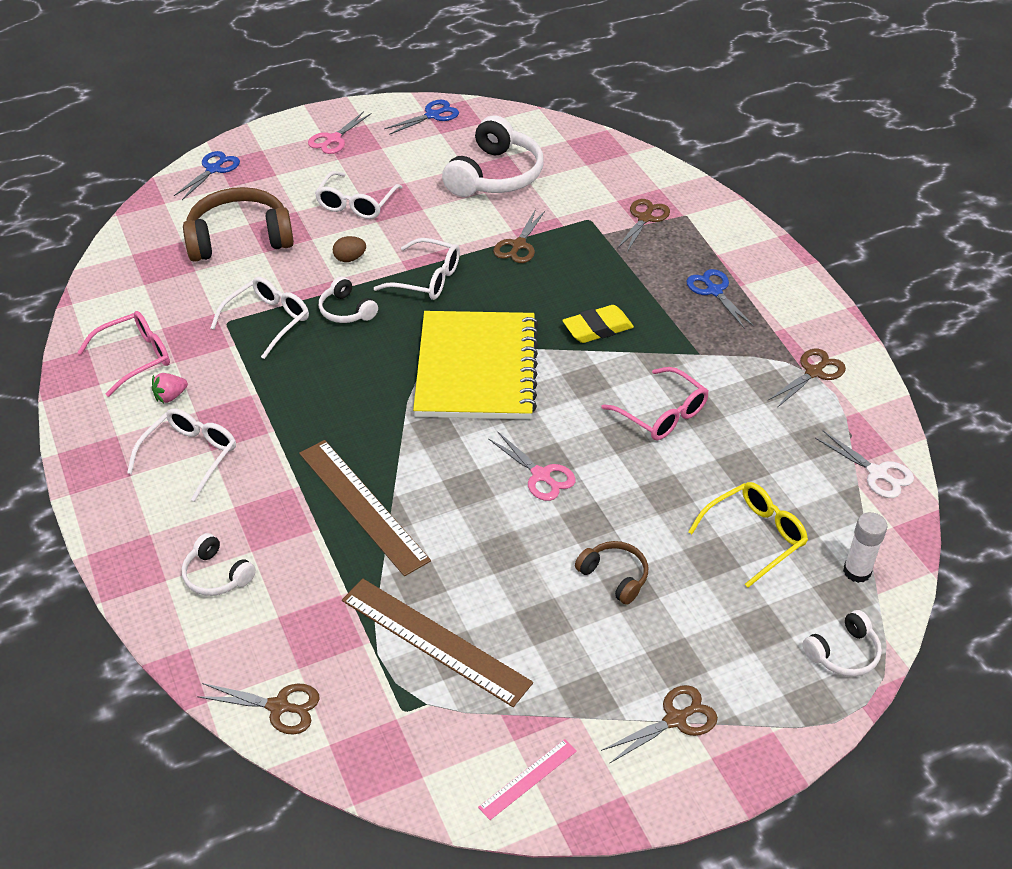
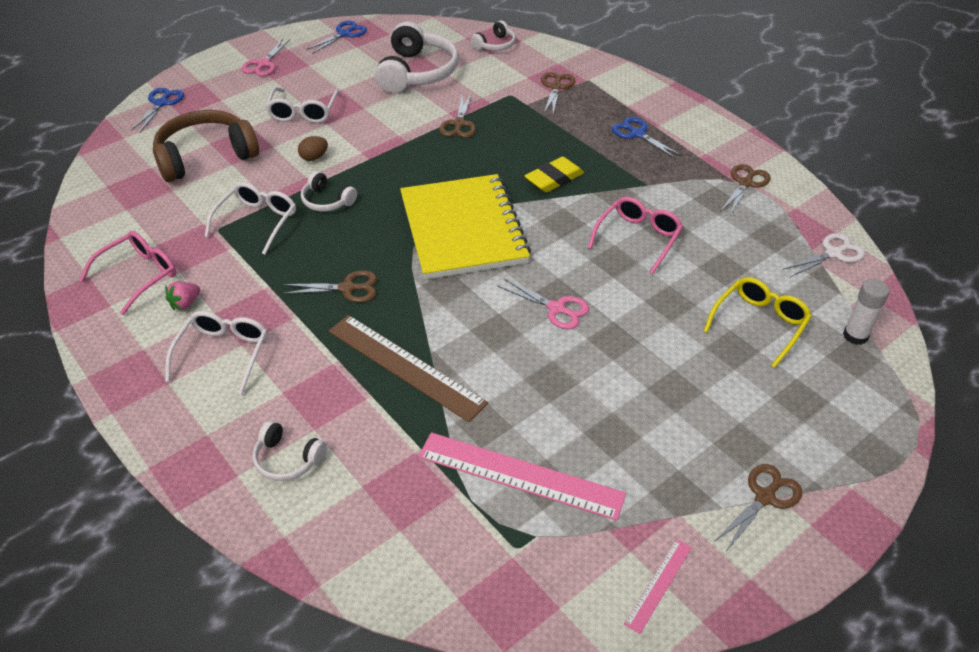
camera: 15 degrees left, 0 degrees up
brown scissors [197,683,320,735] -> brown scissors moved to [282,270,377,303]
brown ruler [342,579,533,707] -> pink ruler [418,432,626,521]
white glasses [374,238,460,300] -> none
brown headphones [575,541,648,605] -> none
pink glasses [601,367,708,440] -> pink glasses turned 90 degrees counterclockwise [588,197,683,274]
white headphones [803,610,882,677] -> white headphones moved to [470,21,516,51]
white scissors [815,431,914,498] -> white scissors turned 60 degrees counterclockwise [783,233,865,277]

